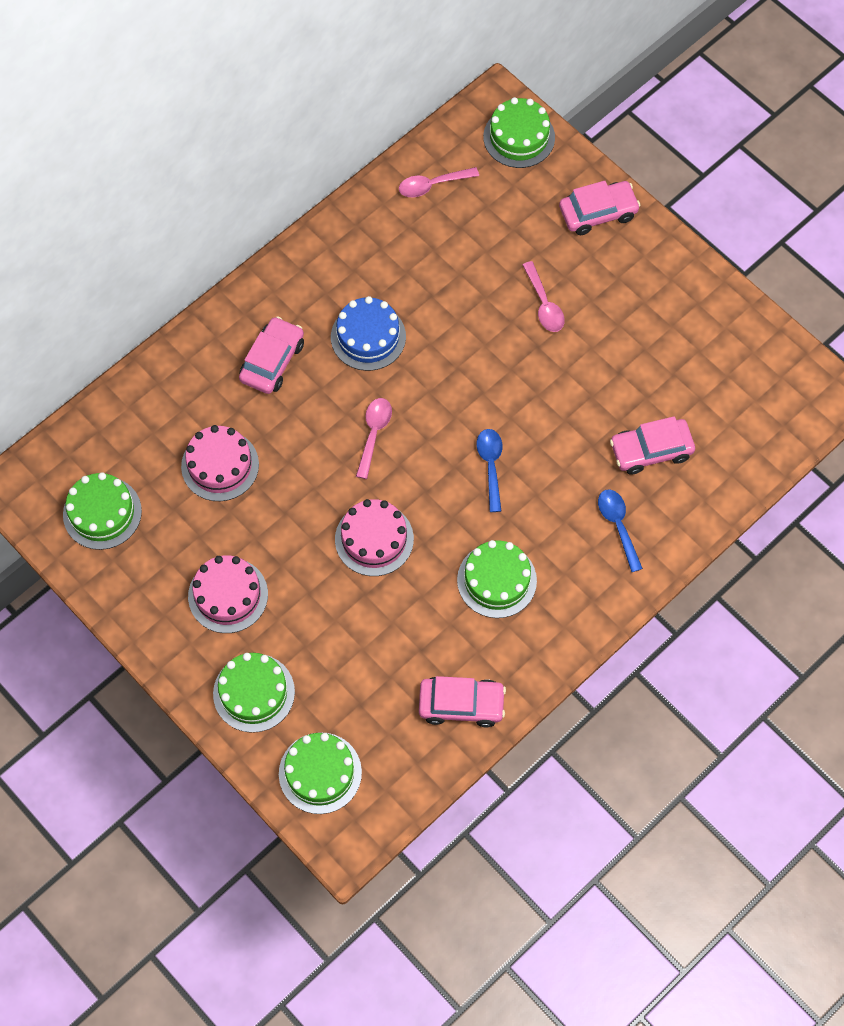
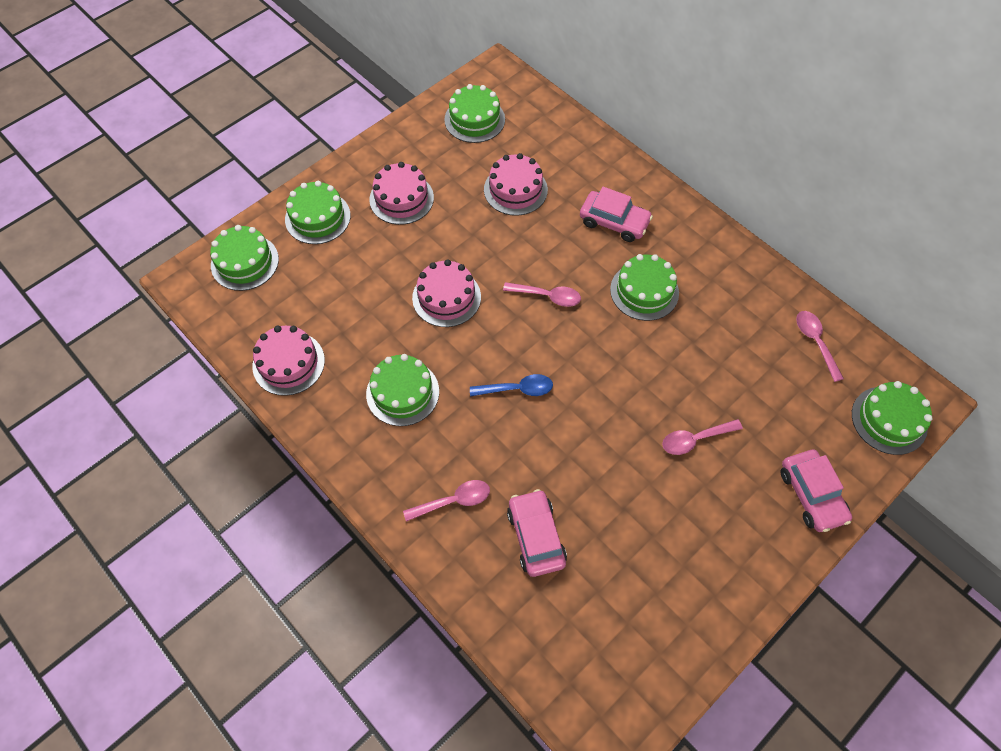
camera: 90 degrees right, 5 degrees down
blue cake [331,296,406,371] -> green cake [610,254,679,321]
pink car [419,676,506,727] -> pink cake [253,326,325,396]
blue spoon [598,489,643,572] -> pink spoon [403,480,490,522]

